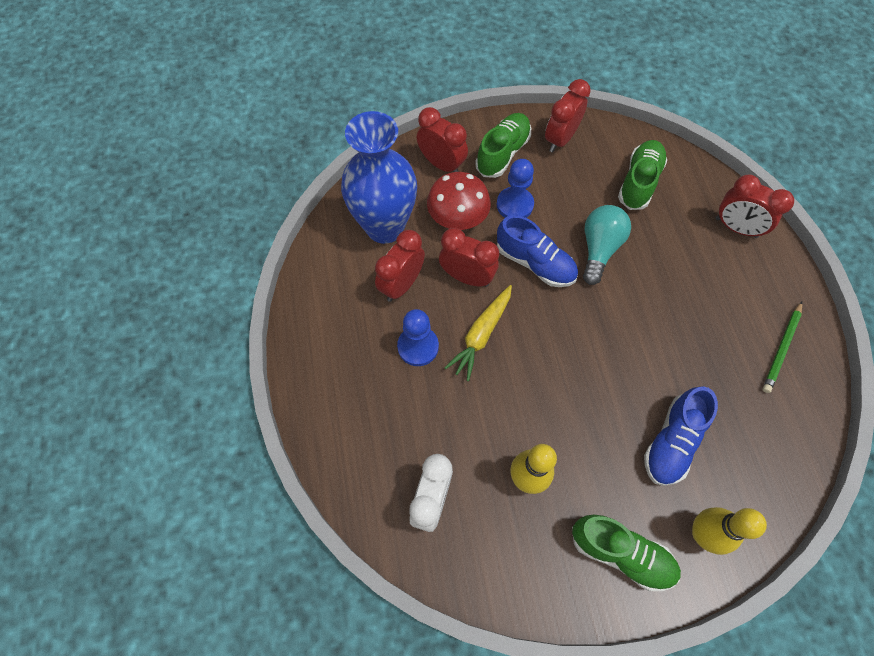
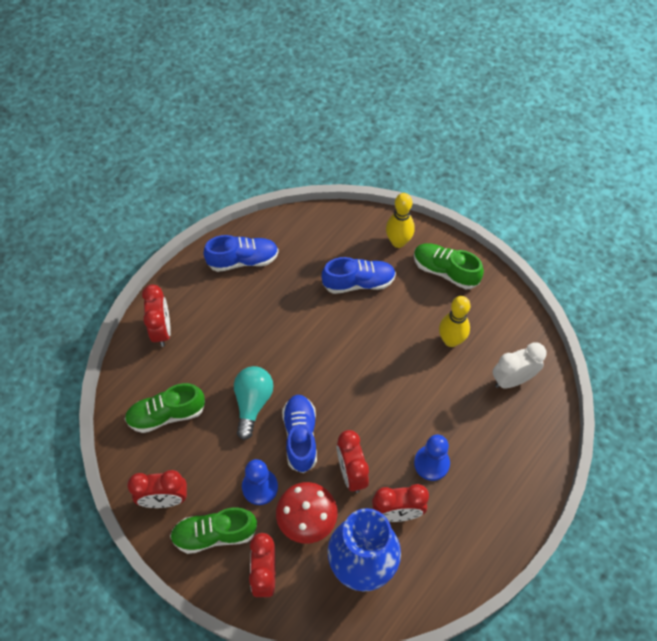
camera: 130 degrees left, 5 degrees down
yellow carrot [444,285,512,381] -> none
green shoe [572,515,681,591] -> green shoe turned 45 degrees counterclockwise [414,243,484,289]
turquoise light bulb [583,205,631,285] -> turquoise light bulb turned 120 degrees clockwise [234,366,273,440]
green pencil [763,301,802,393] -> blue shoe [203,235,279,272]

